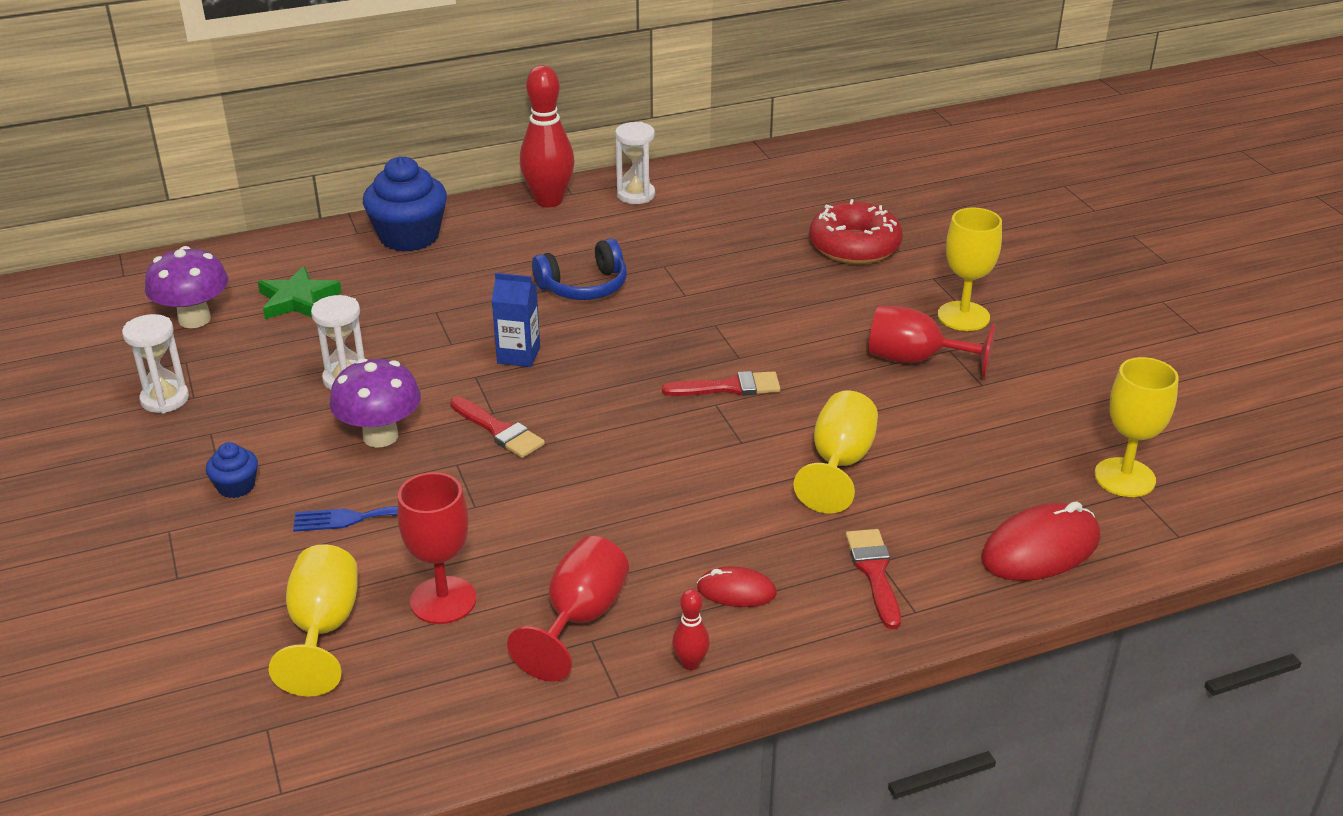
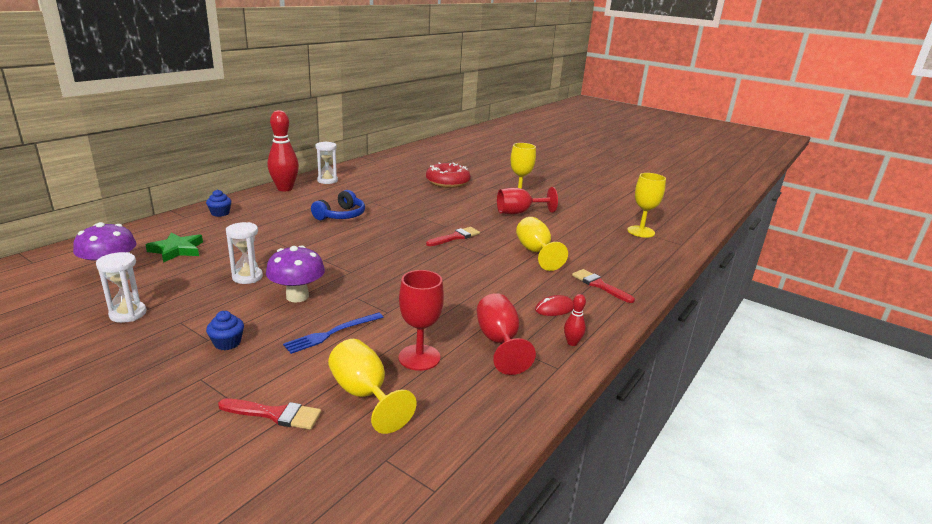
camera: 35 degrees left, 10 degrees down
blue cupcake [363,156,447,252] -> blue cupcake [206,190,231,217], size x0.49
red brush [450,397,545,458] -> red brush moved to [218,398,321,430]
blue carton [492,273,540,367] -> none
red mouse [981,502,1100,581] -> none

